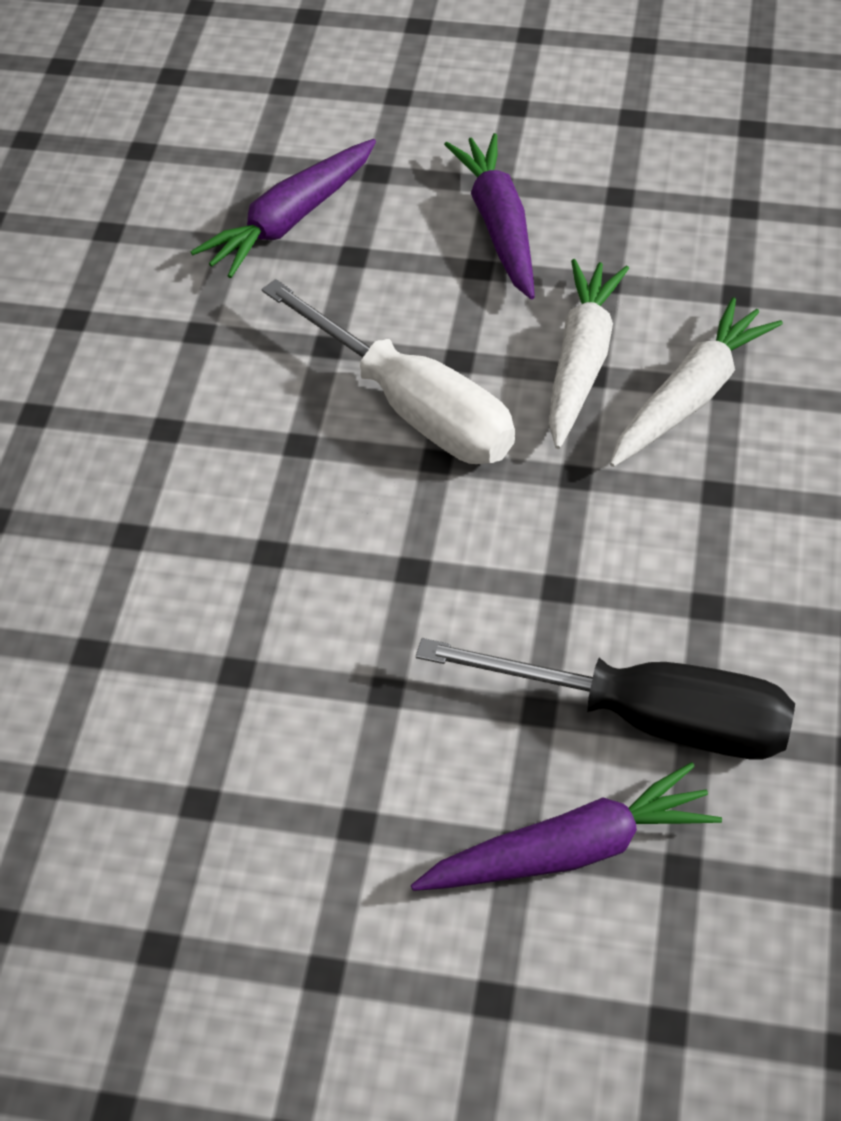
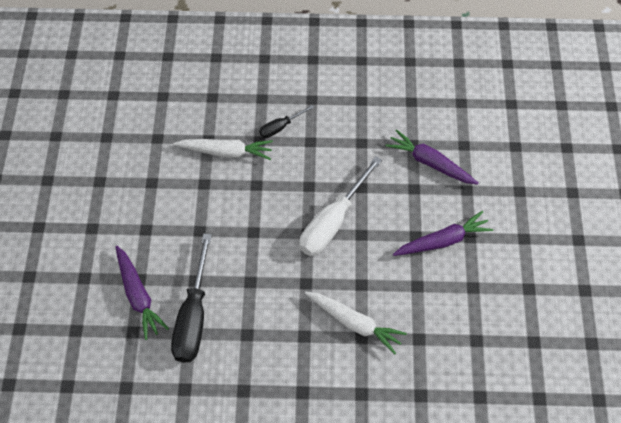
camera: 80 degrees right, 10 degrees up
white carrot [549,259,629,449] -> white carrot moved to [173,139,273,160]
none -> black screwdriver [259,105,314,138]

